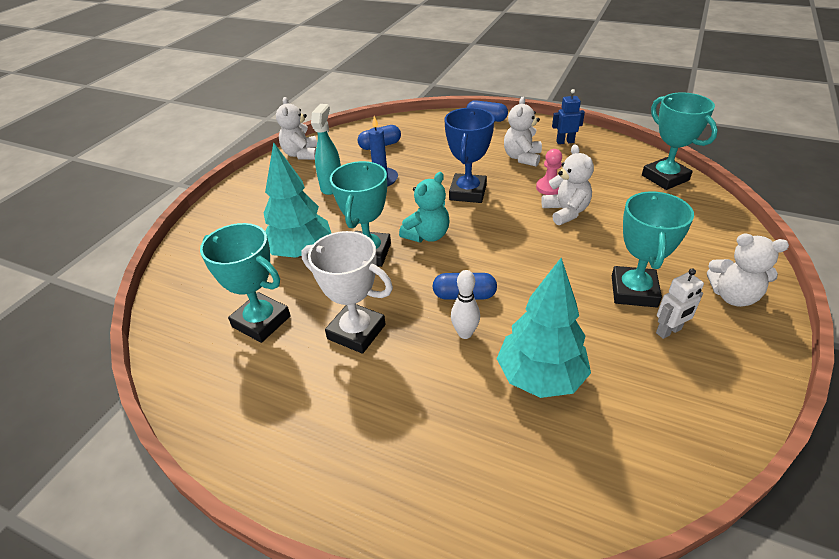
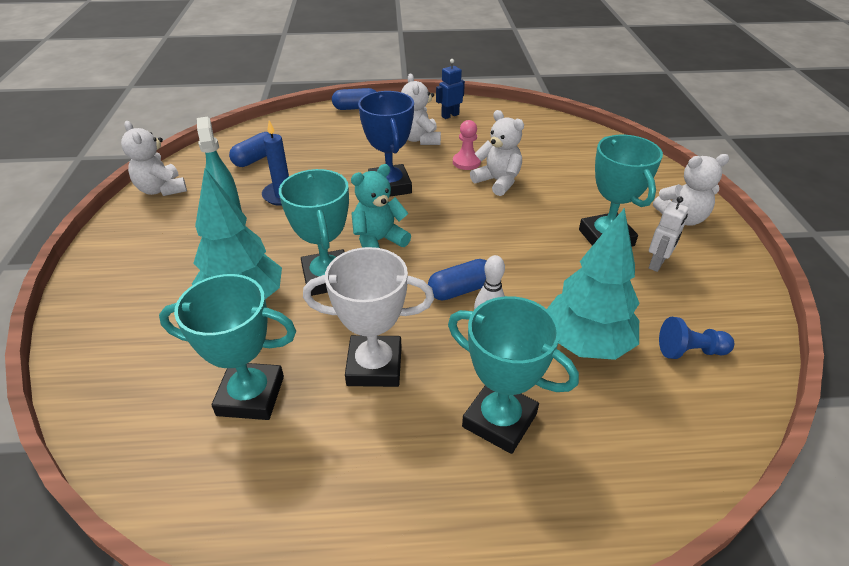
camera: 30 degrees left, 0 degrees up
turquoise teddy bear [399,172,450,243] -> turquoise teddy bear turned 135 degrees counterclockwise [351,164,411,248]
turquoise trophy [642,92,718,190] -> turquoise trophy moved to [448,296,579,454]
none -> blue pawn [659,317,734,359]

